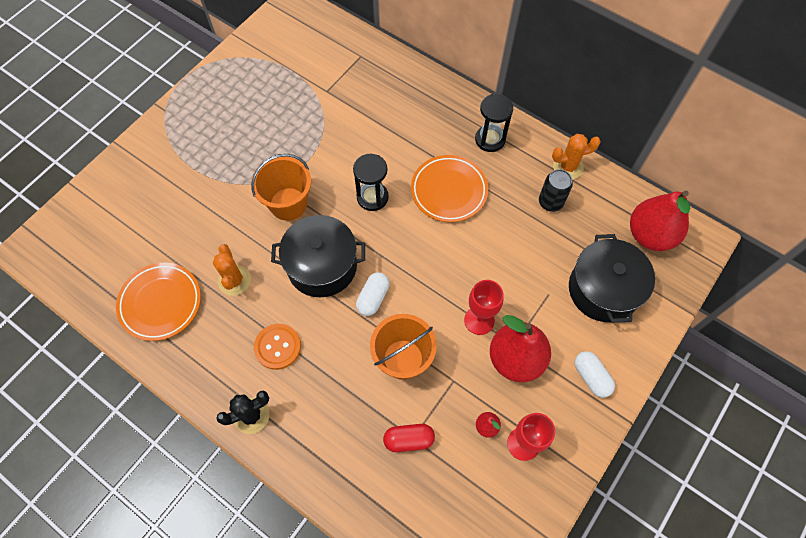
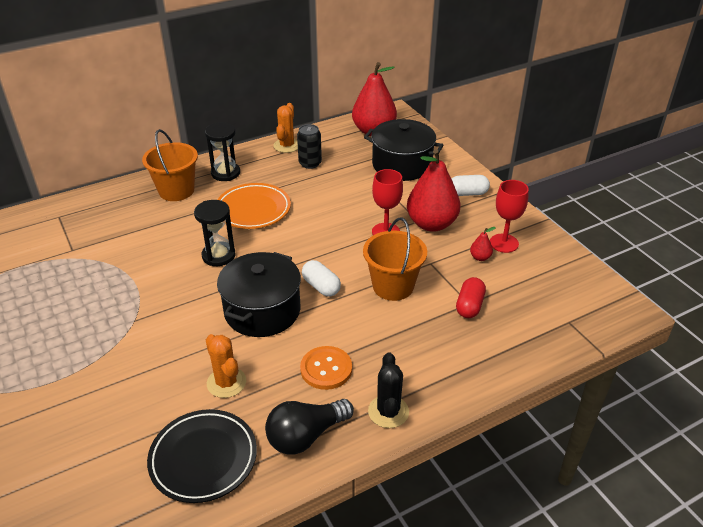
camera: 65 degrees left, 25 degrees down
orange plate [116,263,201,341] -> black plate [147,409,257,503]
orange cactus [213,244,251,296] -> orange cactus turned 45 degrees clockwise [206,334,246,398]
orange bucket [251,154,311,221] -> orange bucket moved to [142,129,198,201]
none -> black light bulb [265,399,354,455]

